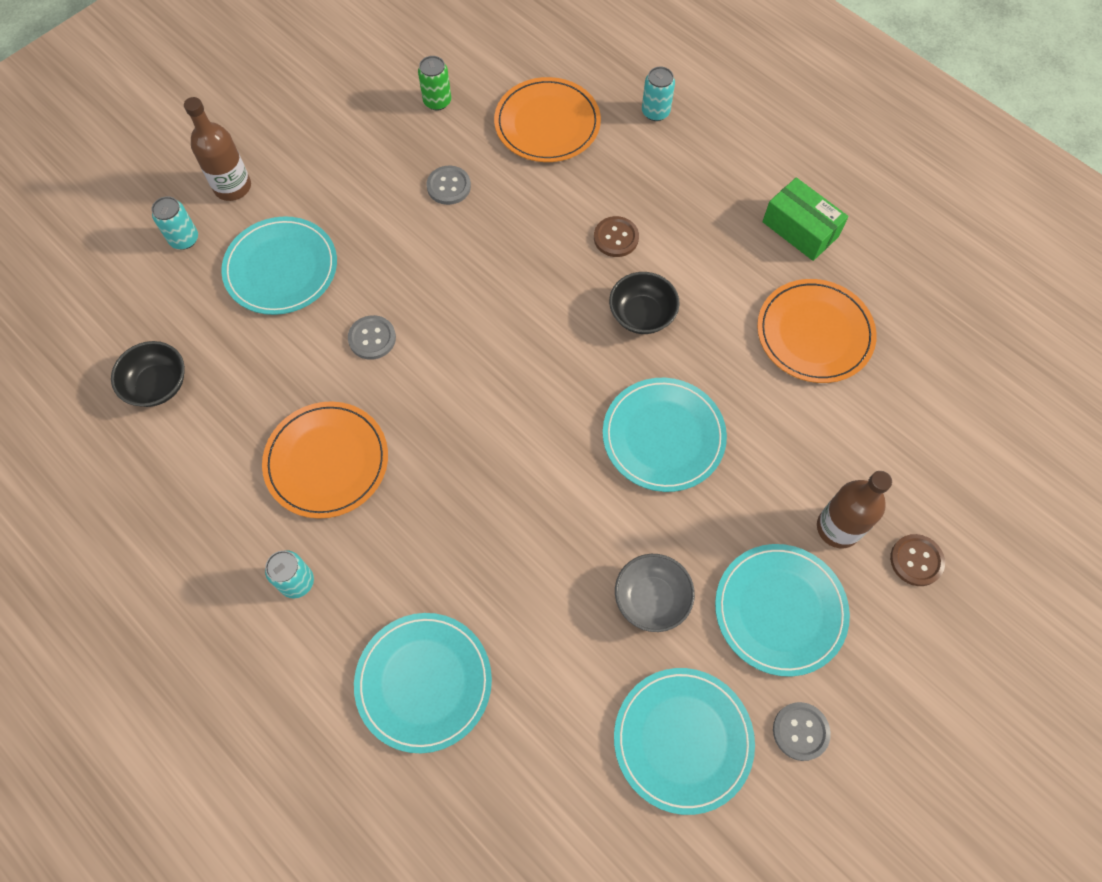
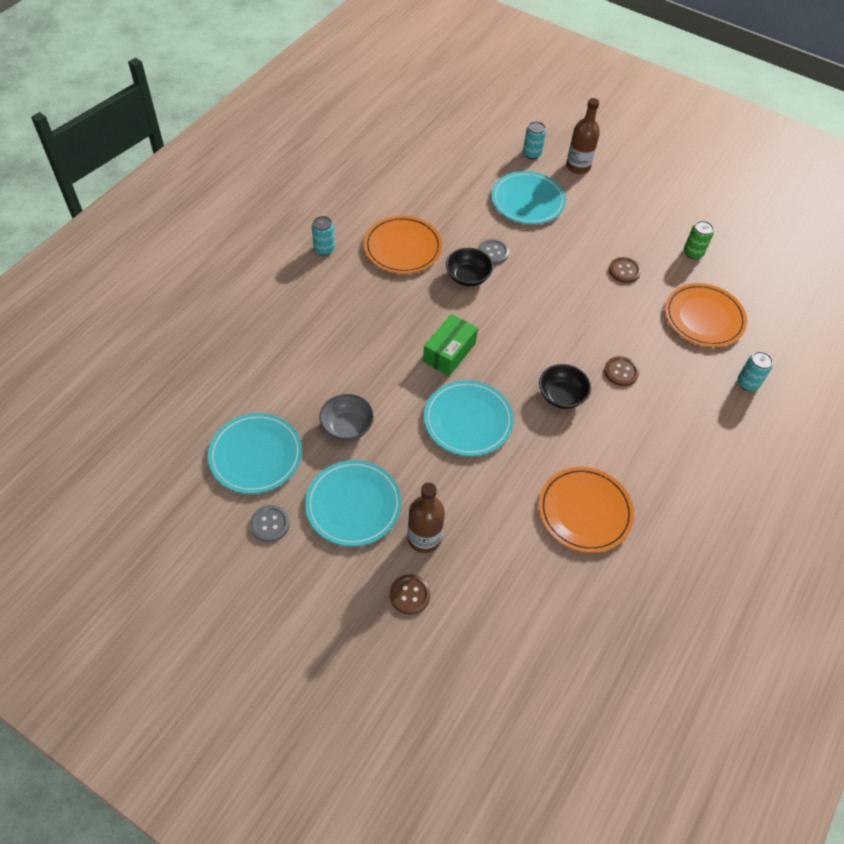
camera: 75 degrees right, 10 degrees down
black bowl [111,341,185,407] -> black bowl moved to [446,248,493,287]
turquoise plate [354,613,492,753] -> none
grey button [427,165,471,205] -> brown button [609,257,641,283]
green box [762,177,849,261] -> green box moved to [423,314,478,376]

